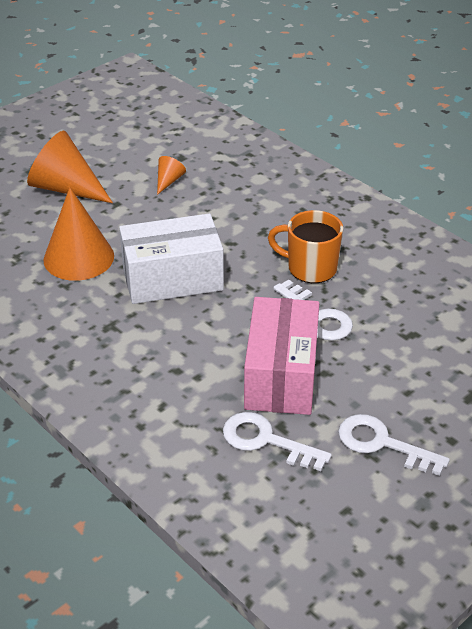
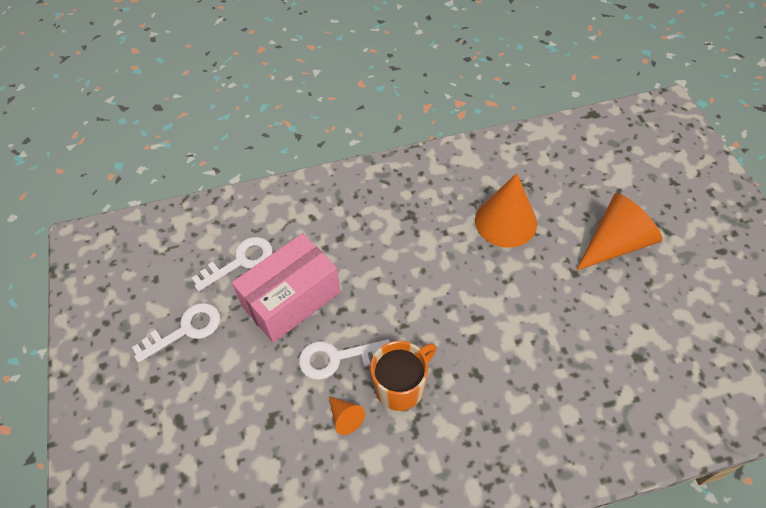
camera: 120 degrees right, 15 degrees up
white box [119,213,224,304] -> none
orange cone [157,156,186,195] -> orange cone moved to [329,396,365,435]
pink box [244,297,319,415] -> pink box turned 75 degrees counterclockwise [232,233,341,343]

